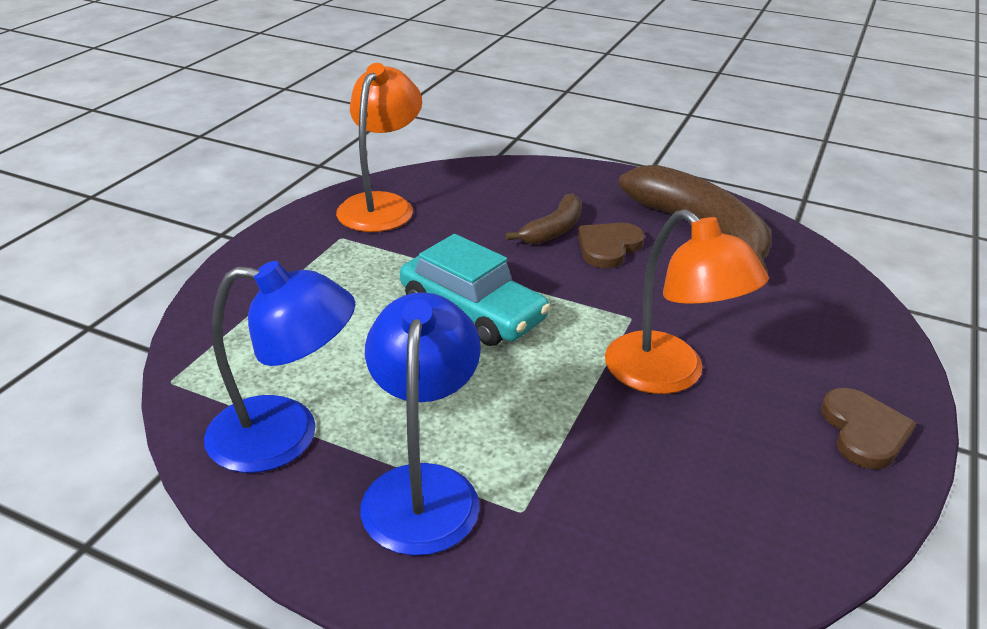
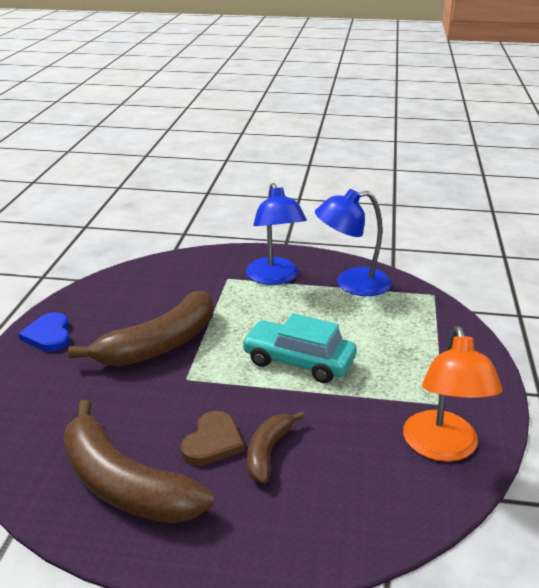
camera: 165 degrees right, 5 degrees down
orange lamp [605,209,769,394] -> brown banana [68,291,213,366]
brown heart [821,388,916,469] -> blue heart [18,312,70,351]

